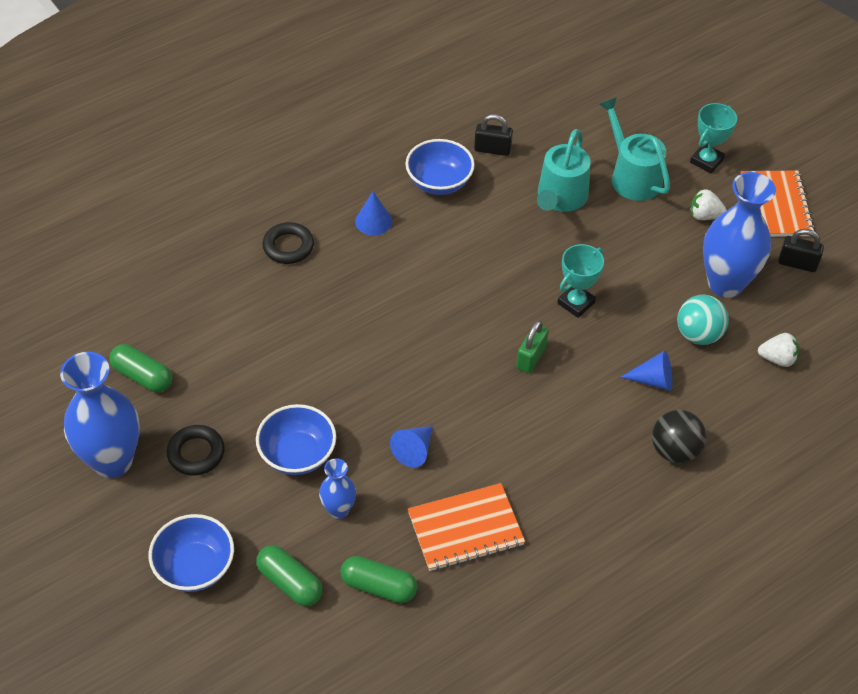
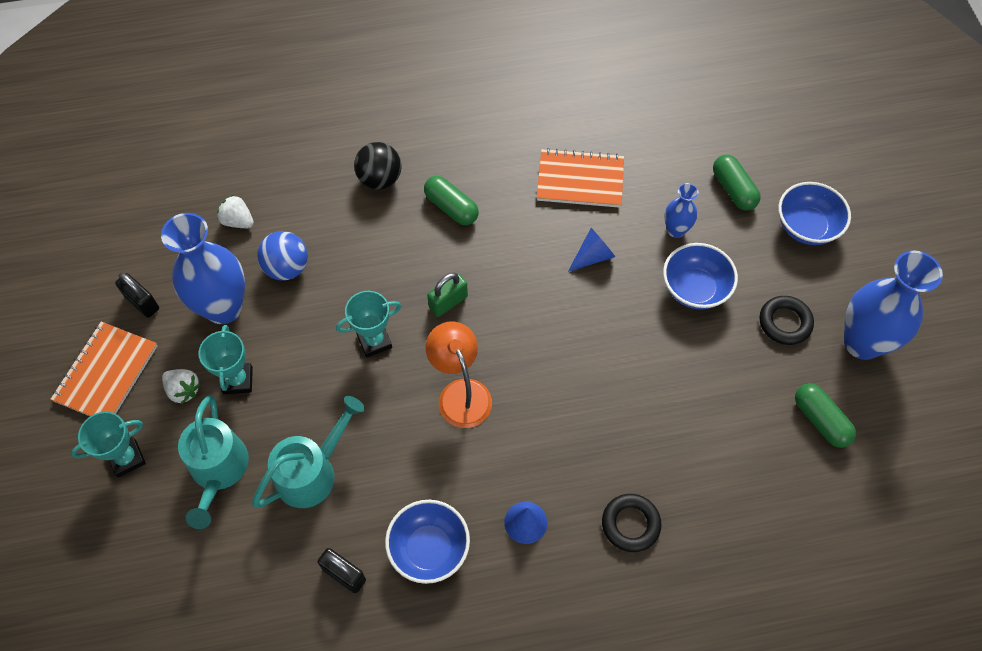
camera: 155 degrees left, 10 degrees up
green capsule [340,556,418,603] -> green capsule moved to [424,176,479,225]
blue cone [621,351,672,391] -> none
turquoise ball [677,295,729,345] -> blue ball [257,231,308,280]
none -> turquoise trophy [198,325,253,394]
none -> orange lamp [426,321,492,428]

